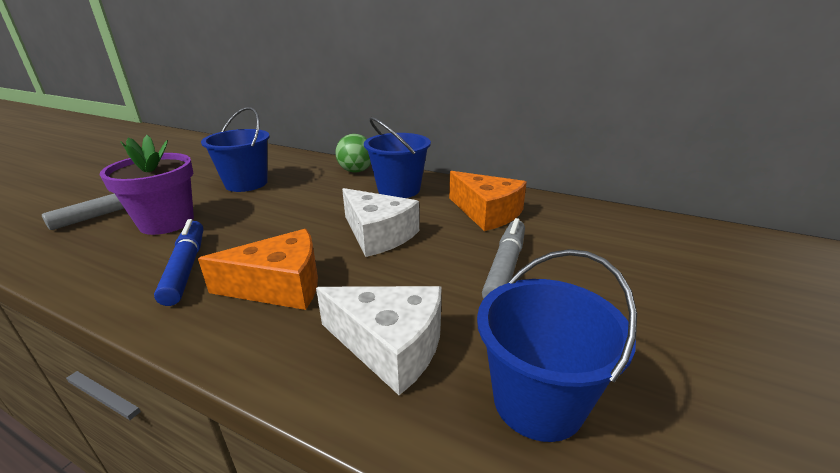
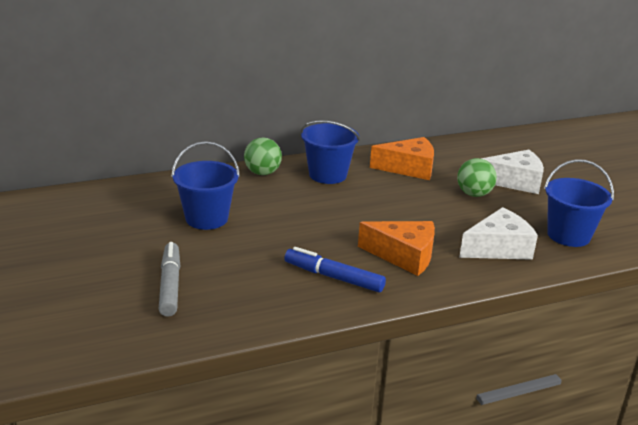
camera: 50 degrees left, 0 degrees up
purple flower pot [100,135,194,235] -> none
orange cheese [198,229,318,310] -> orange cheese turned 75 degrees clockwise [358,221,435,276]
white cheese [342,188,419,257] -> white cheese moved to [481,150,544,194]
grey marker [482,218,525,299] -> green ball [457,158,497,197]

